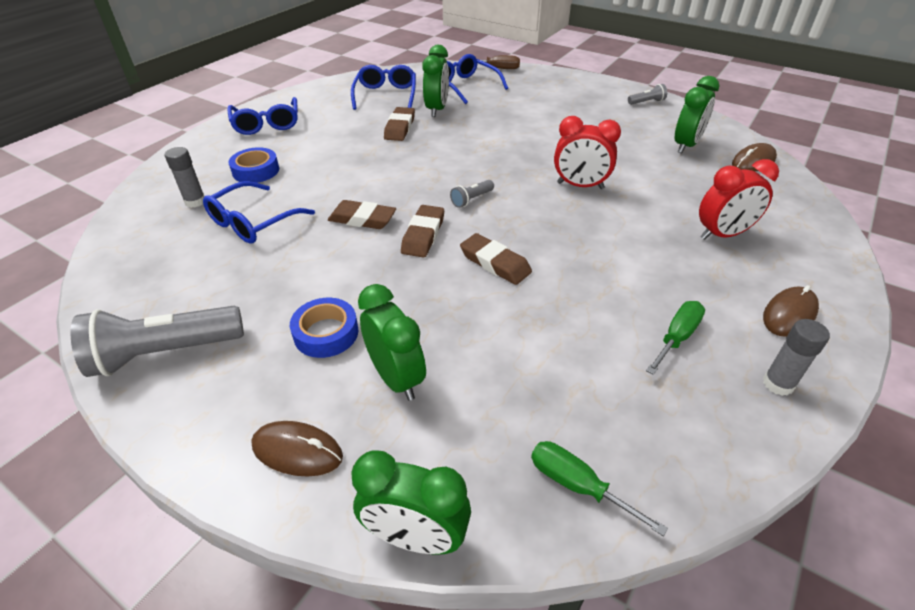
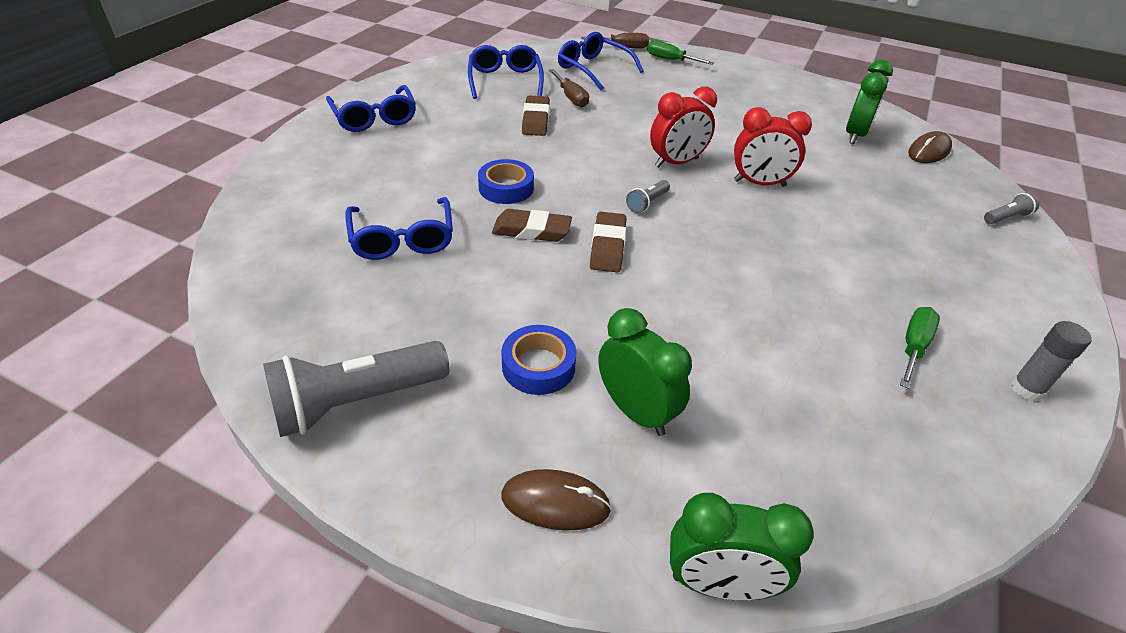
camera: 10 degrees left, 0 degrees up
grey glue stick [165,147,205,208] -> none
blue glasses [203,181,315,243] -> blue glasses turned 45 degrees counterclockwise [346,197,453,260]
blue tape [229,147,279,183] -> blue tape moved to [478,159,534,204]
green clock [422,45,449,117] -> brown screwdriver [549,69,589,107]
brown eraser [460,233,532,285] -> none
green screwdriver [531,441,668,536] -> green screwdriver moved to [647,40,714,65]
grey flashlight [628,84,667,105] -> grey flashlight moved to [984,192,1039,224]
red clock [699,159,779,240] -> red clock moved to [650,86,717,168]
brown mouse [763,285,819,337] -> none

